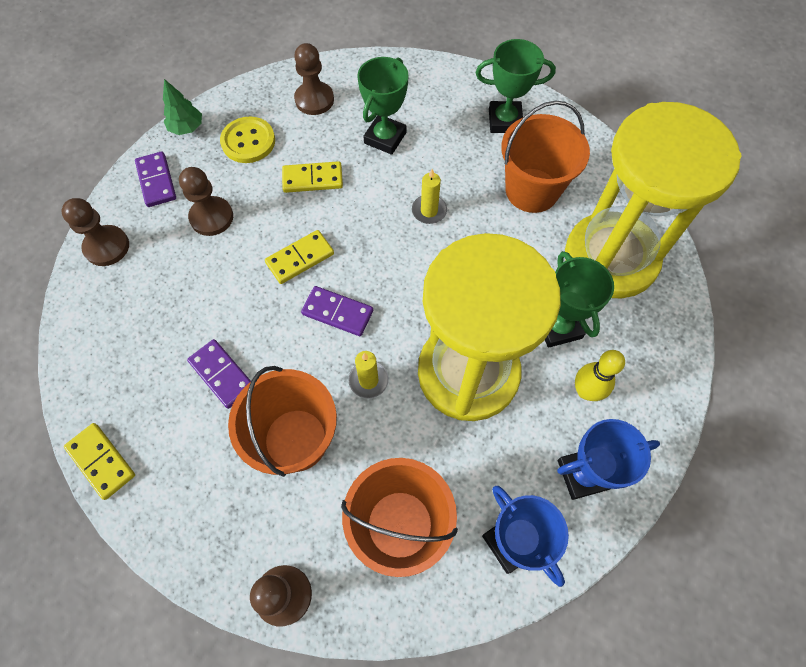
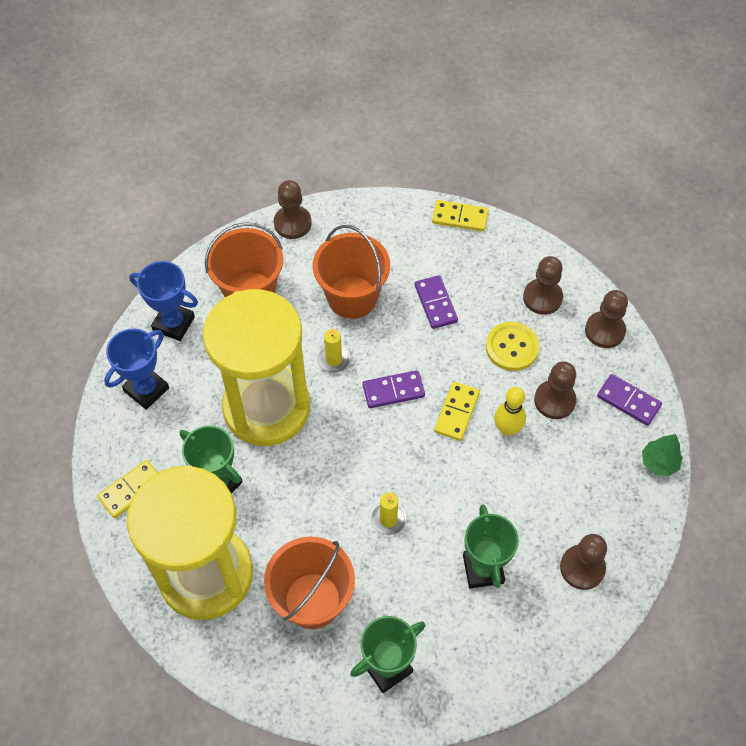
camera: 145 degrees right, 5 degrees down
purple domino [187,339,251,409] -> purple domino turned 60 degrees clockwise [415,275,458,329]
yellow button [220,116,275,163] -> yellow button moved to [485,322,540,371]
yellow domino [282,161,343,193] -> yellow domino moved to [97,460,158,518]
yellow bowling pin [575,350,625,401] -> yellow bowling pin moved to [494,387,526,436]
none -> brown pawn [523,256,563,315]

